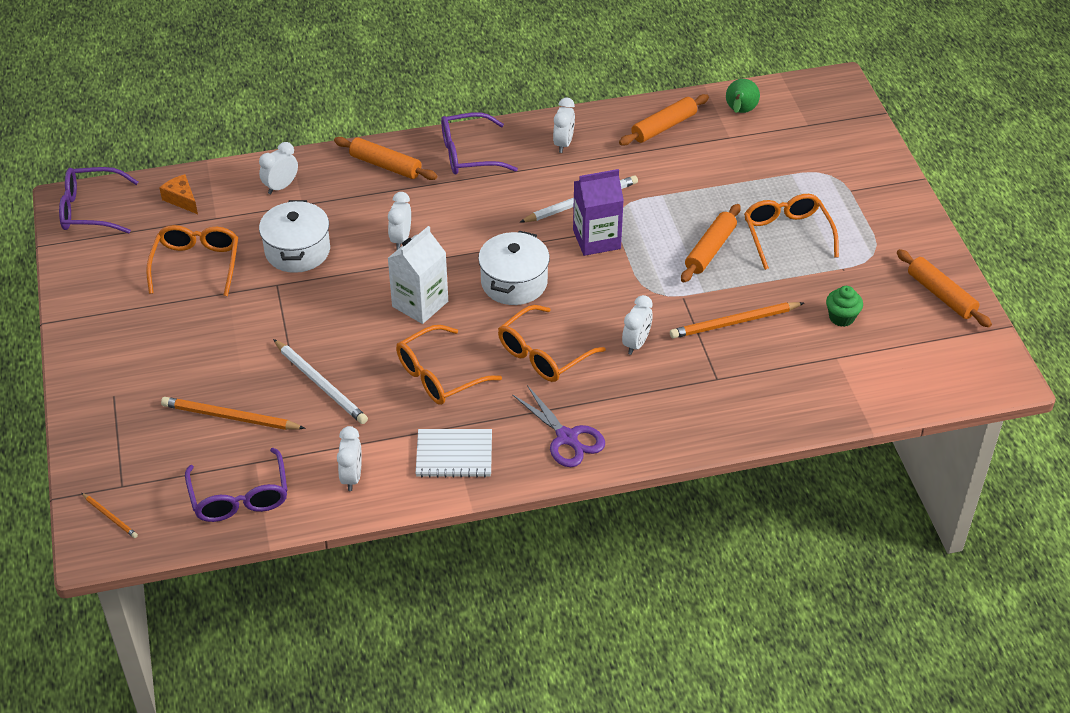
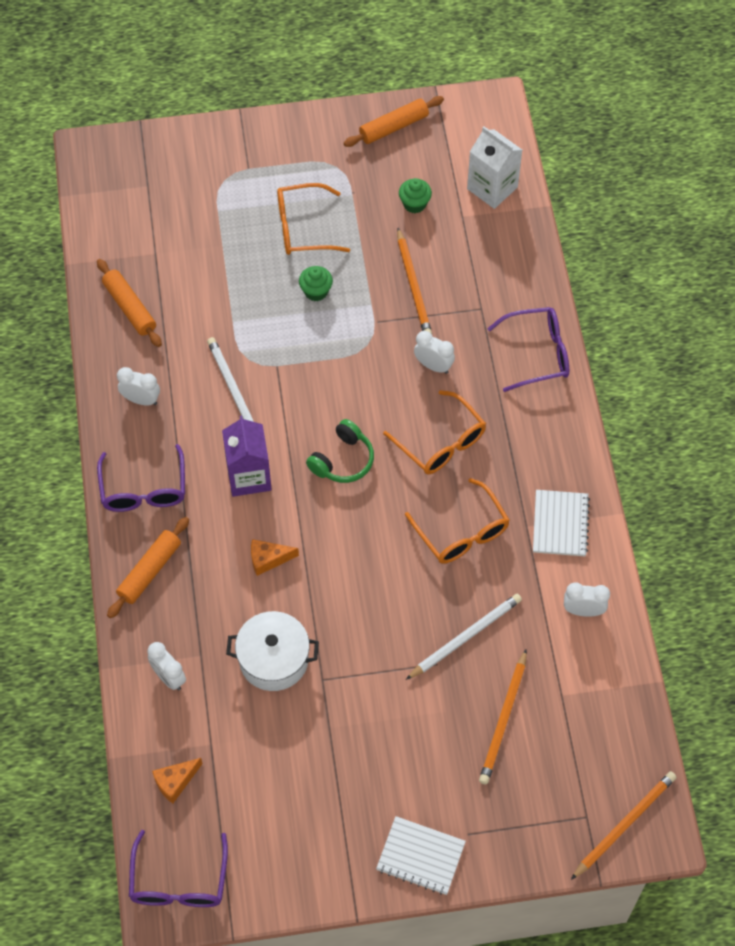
camera: 85 degrees left, 15 degrees up
orange pencil [81,493,138,538] -> orange pencil [571,771,677,880], size x1.90
orange glasses [146,225,238,296] -> none
purple glasses [185,448,288,522] -> purple glasses moved to [487,307,569,392]
white clock [388,192,411,250] -> orange cheese [251,539,299,576]
white carton [388,226,448,324] -> white carton moved to [467,126,522,209]
white pot [478,230,550,305] -> green headphones [306,419,374,483]
purple scissors [512,385,605,467] -> none
purple carton [573,169,624,256] -> purple carton moved to [222,416,272,497]
orange rolling pin [681,204,741,283] -> green cupcake [299,266,333,301]
green pear [726,79,760,113] -> none
none -> white notebook [376,816,466,895]

